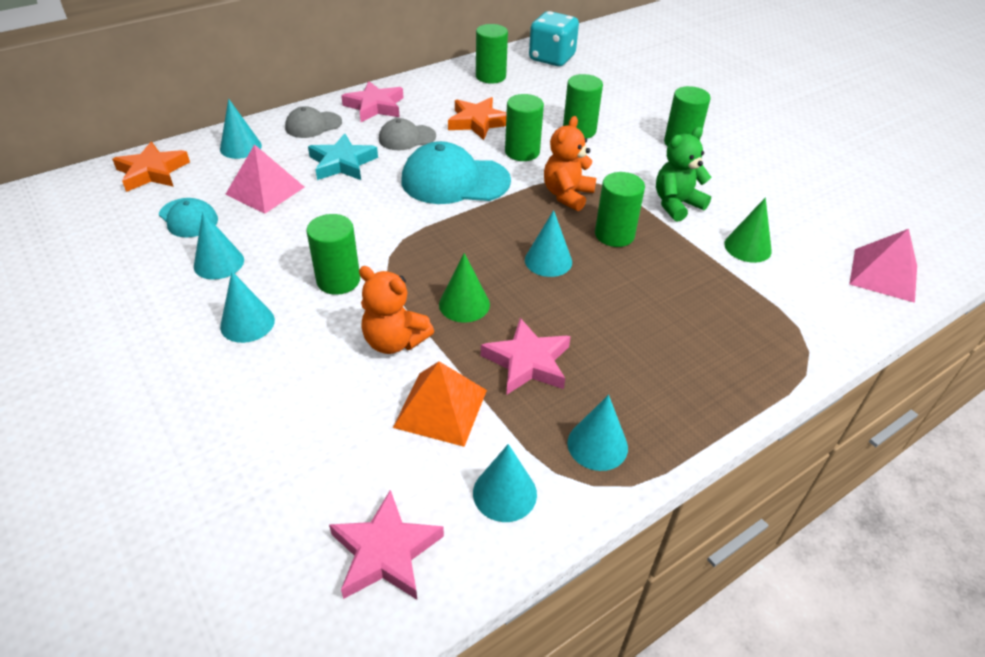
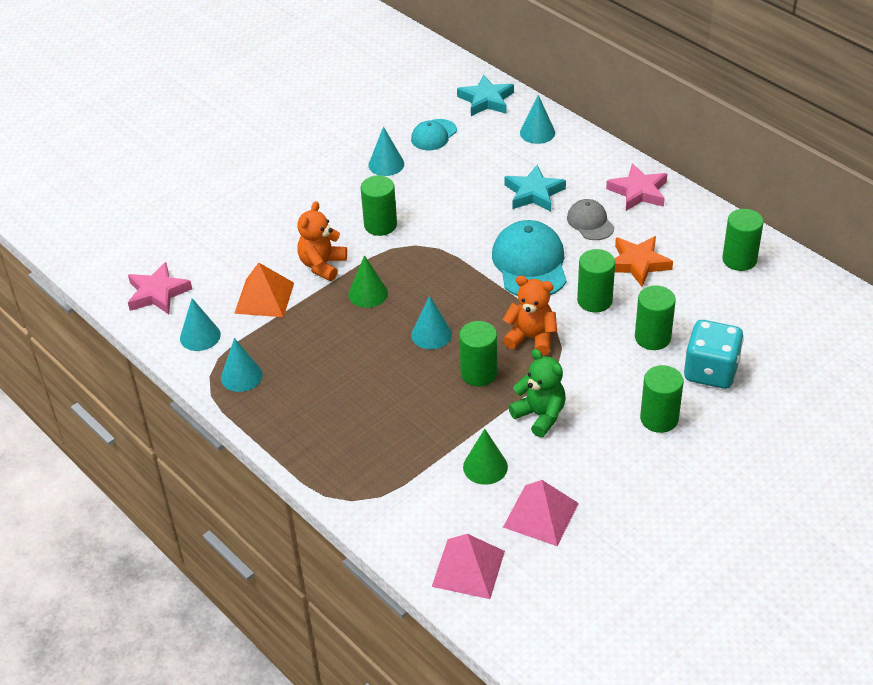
camera: 85 degrees right, 0 degrees up
orange star [112,142,190,192] -> turquoise star [457,75,514,116]
turquoise cone [220,272,275,343] -> none
pink pyramid [225,144,304,214] -> pink pyramid moved to [503,480,579,546]
grey cap [285,106,342,138] -> none
pink star [481,318,571,395] -> none
turquoise dice [529,11,579,66] -> turquoise dice moved to [684,320,744,389]

